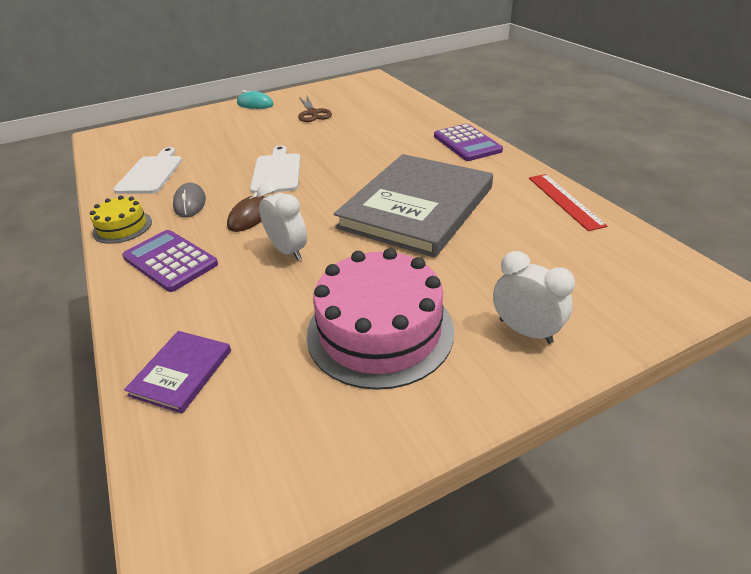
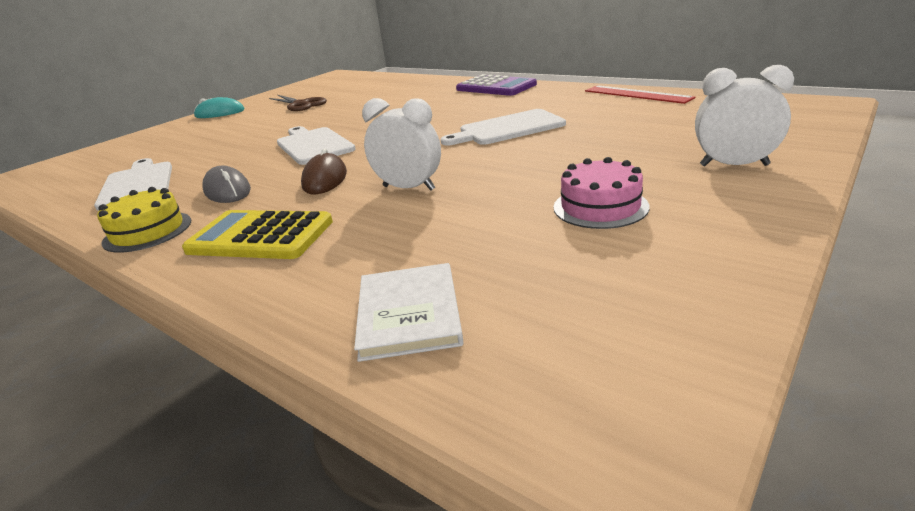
camera: 25 degrees left, 10 degrees down
purple calculator [122,230,218,292] -> yellow calculator [182,210,333,259]
purple book [124,331,231,414] -> white book [354,263,464,362]
pink cake [306,248,454,390] -> pink cake [553,157,650,229], size x0.51
grey book [334,154,493,258] -> white cutting board [441,109,566,145]

